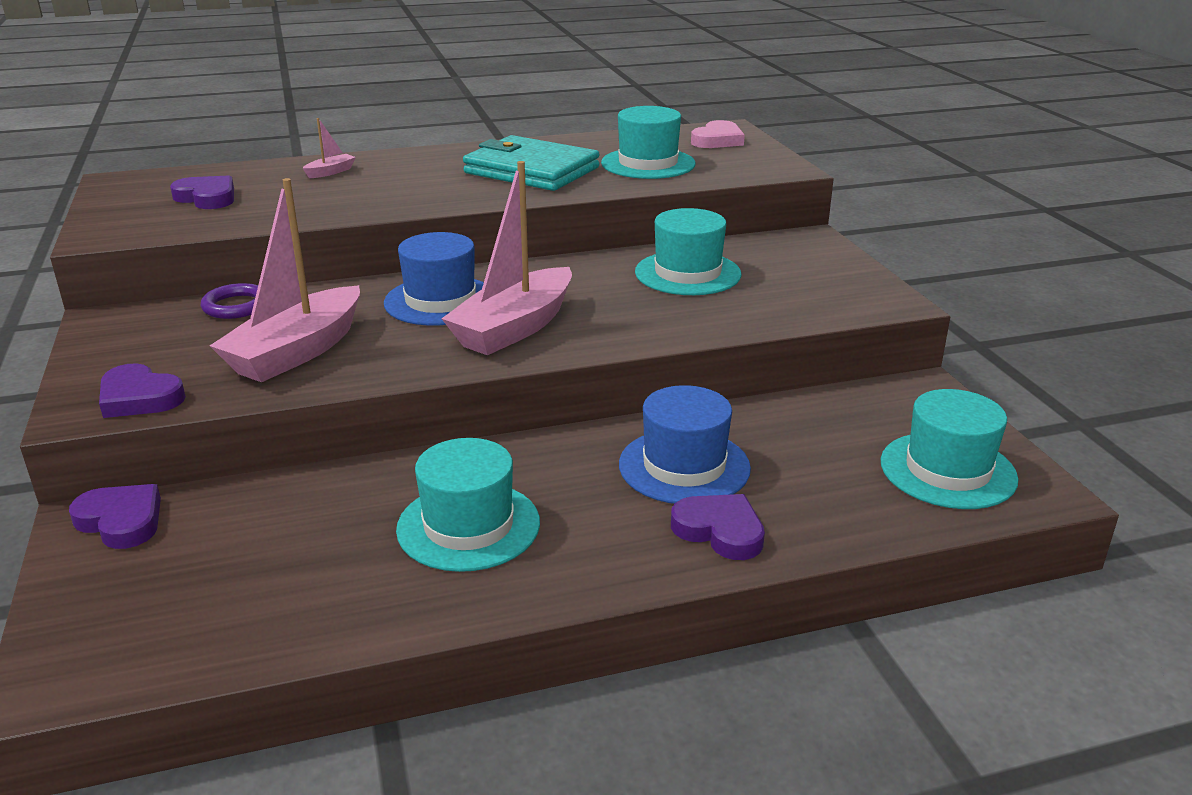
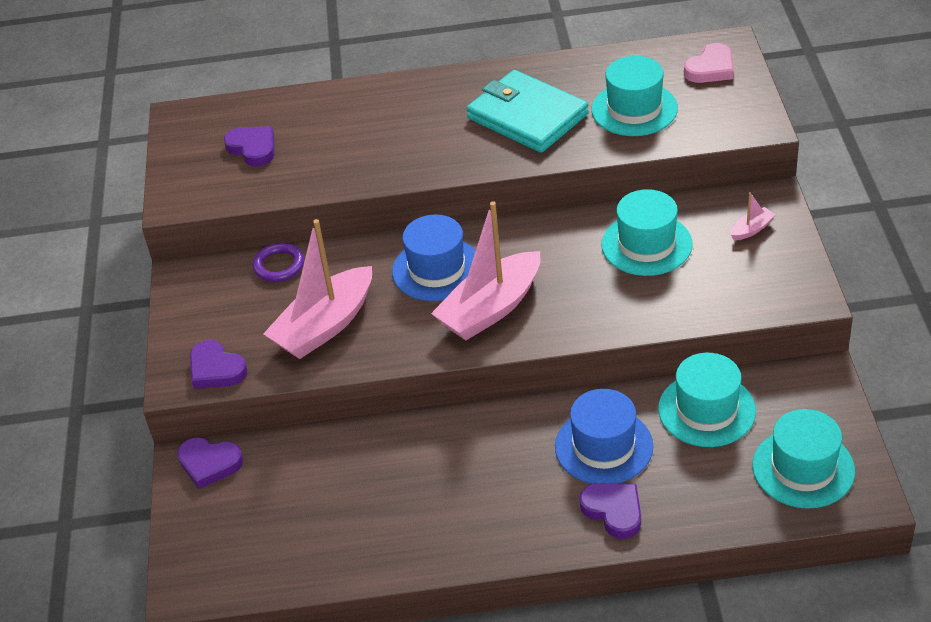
camera: 15 degrees right, 15 degrees up
purple heart [69,484,161,549] -> purple heart turned 150 degrees clockwise [177,438,243,489]
pink boat [302,118,356,178] -> pink boat moved to [731,192,775,241]
turquoise hat [396,438,540,572] -> turquoise hat moved to [658,353,756,447]

